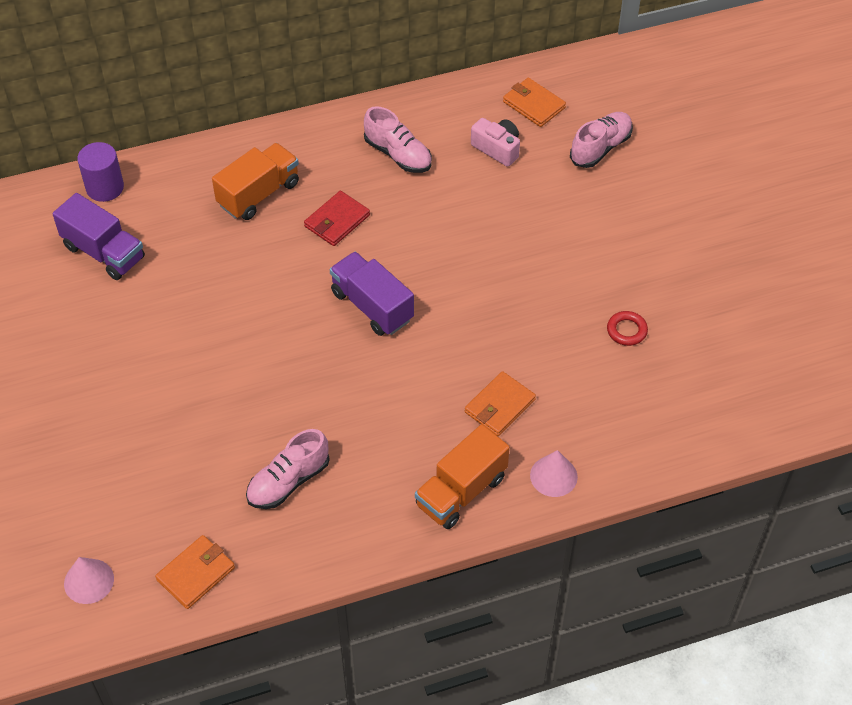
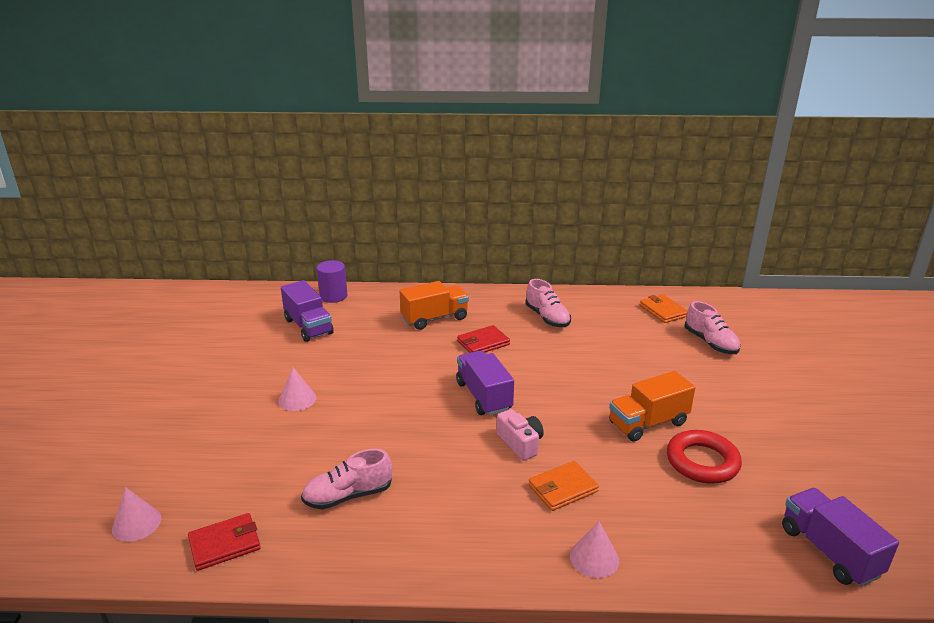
camera: 20 degrees right, 25 degrees down
orange wallet [155,535,235,609] -> red wallet [188,513,260,571]
orange truck [415,424,510,529] -> orange truck moved to [609,371,695,442]
pink camera [471,118,520,167] -> pink camera moved to [497,409,544,461]
pink shoe [570,112,633,168] -> pink shoe turned 90 degrees clockwise [685,301,741,354]
red ring [607,311,648,346] -> red ring [667,430,742,484], size x1.88
none -> pink cone [278,367,316,411]
none -> purple truck [782,488,899,587]

